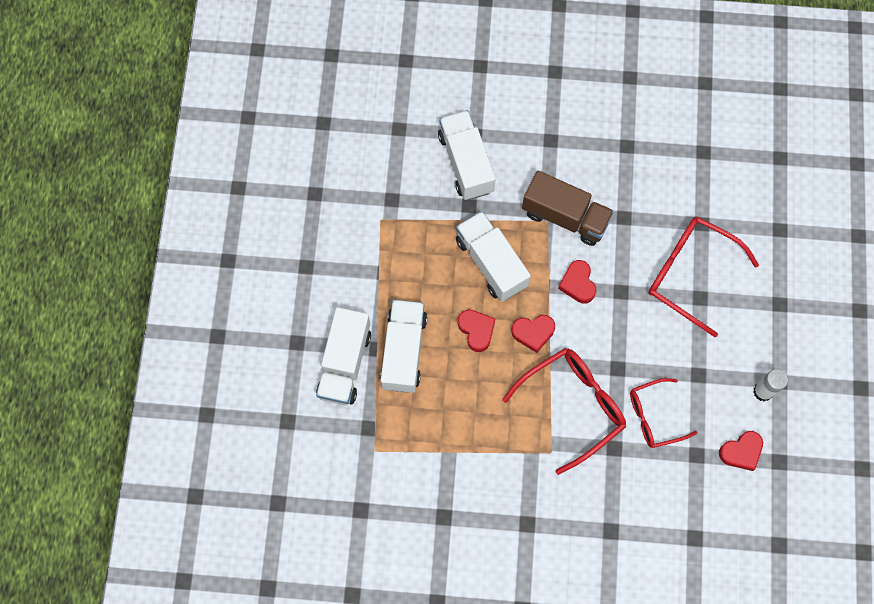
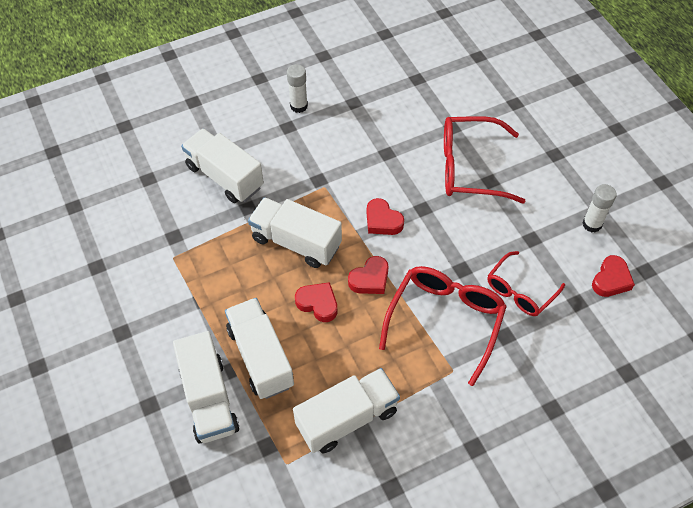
camera: 30 degrees left, 15 degrees down
brown truck [522,171,614,246] -> none
none -> white glue stick [287,64,308,113]
none -> white truck [293,368,400,453]

